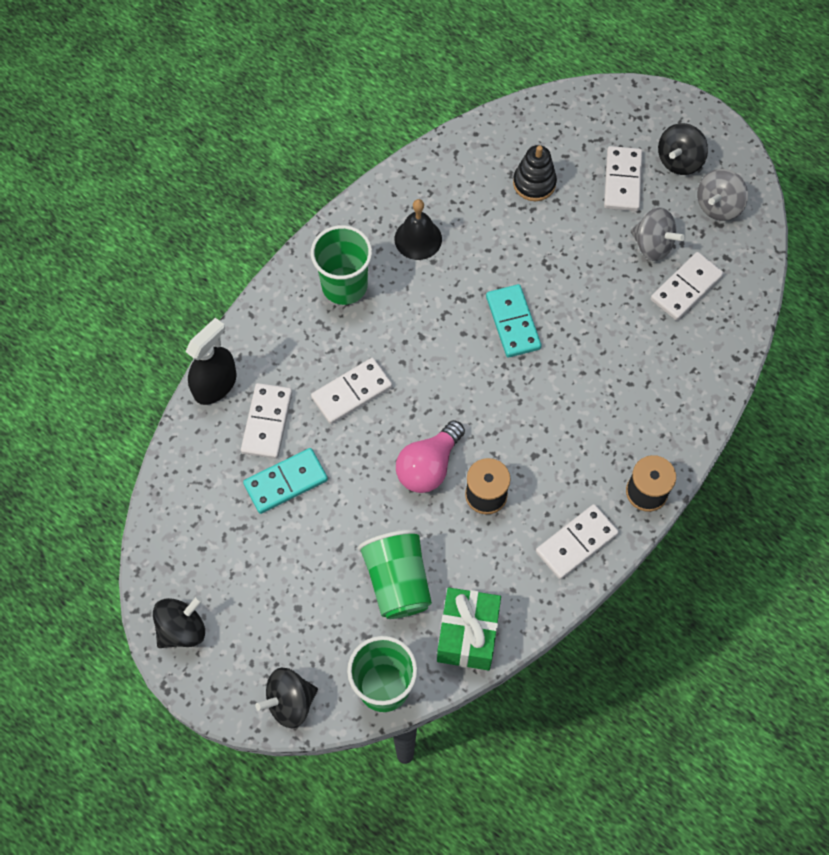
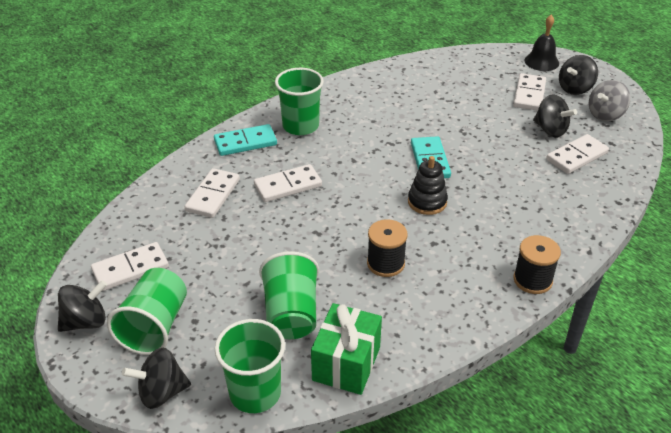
camera: 10 degrees right, 25 degrees down
black spray bottle [185,317,237,405] -> none
turquoise domino [243,448,328,514] -> turquoise domino moved to [214,124,277,156]
black bell [395,199,442,260] -> black bell moved to [524,15,559,71]
pink light bulb [396,420,465,493] -> none
black stacking toy [513,145,557,201] -> black stacking toy moved to [408,156,448,215]
white domino [536,504,619,579] -> white domino moved to [91,242,169,291]
grey spinning top [631,208,685,261] -> black spinning top [533,94,577,137]
none -> green cup [107,268,187,355]

